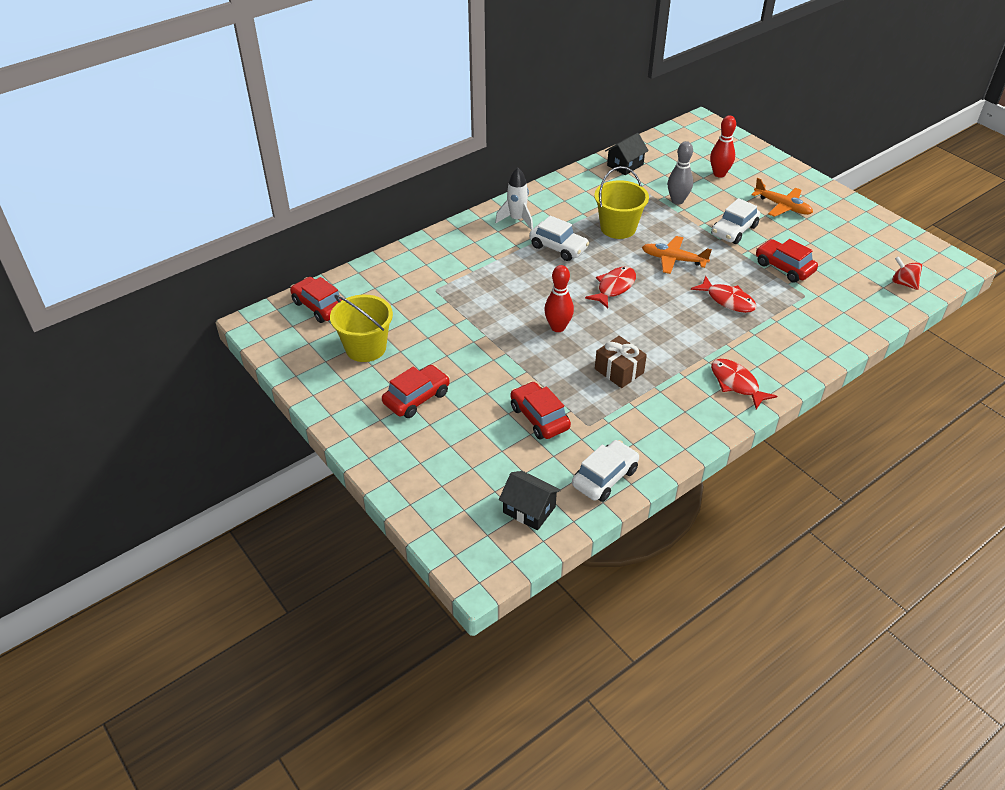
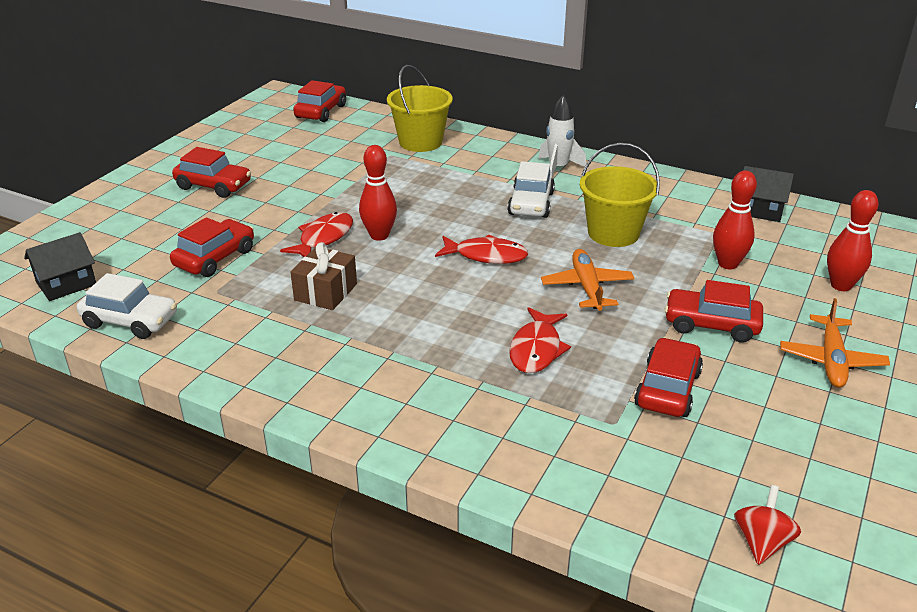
camera: 65 degrees right, 10 degrees down
yellow bucket [330,295,393,362] -> yellow bucket moved to [387,65,453,152]
black house [499,471,561,530] -> black house turned 45 degrees clockwise [24,232,96,301]
grey bowling pin [668,141,693,204] -> red bowling pin [713,170,757,269]
white car [711,198,760,244] -> red car [665,280,763,343]
red fish [711,359,777,409] -> red fish moved to [280,212,353,257]

